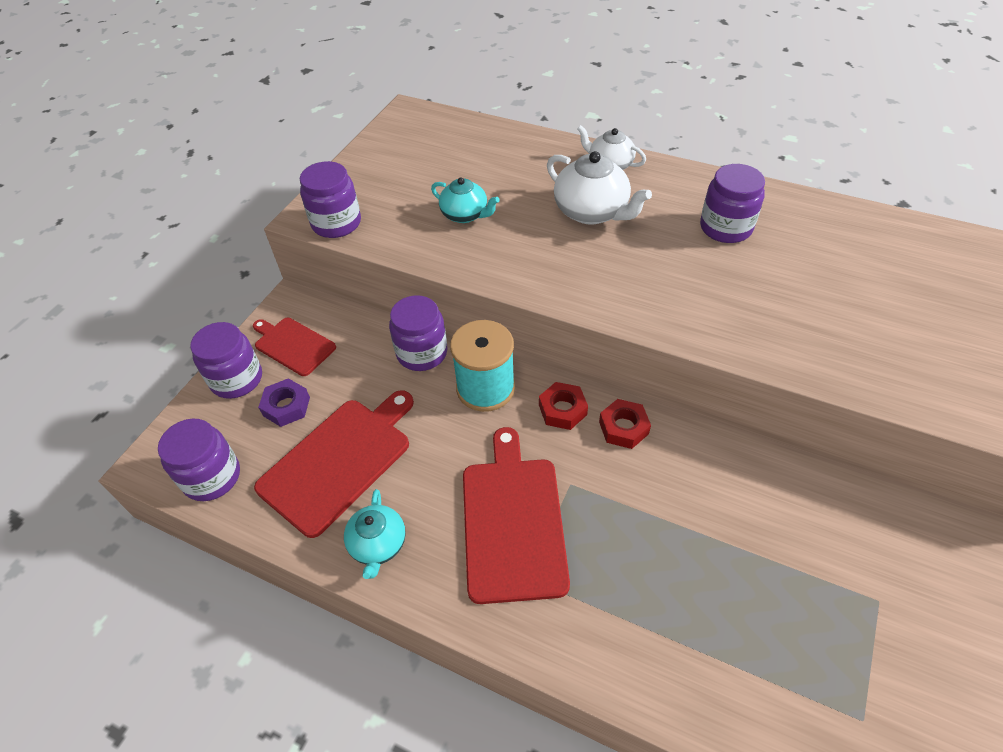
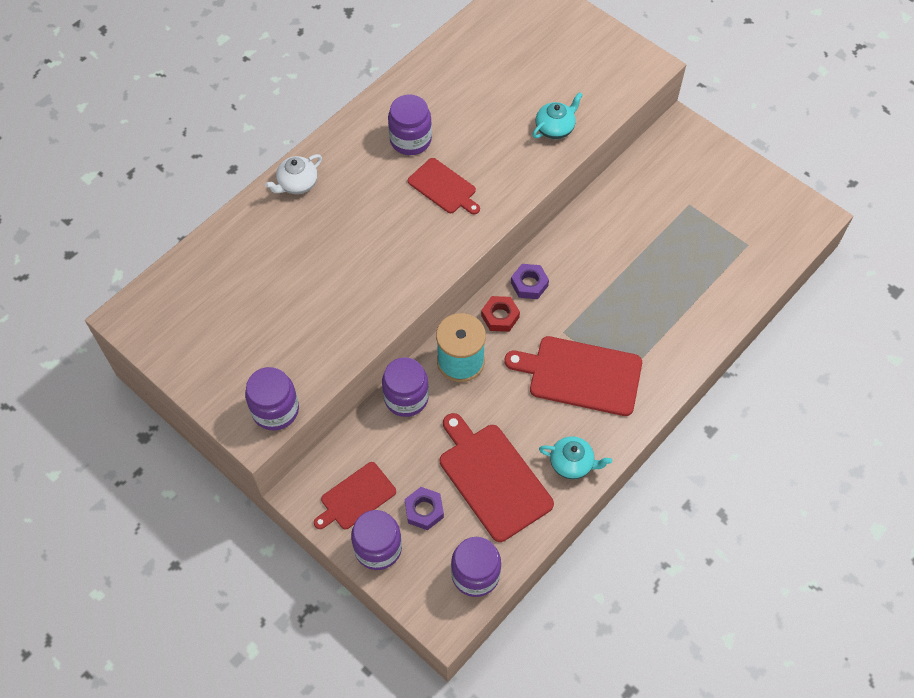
camera: 75 degrees left, 10 degrees up
turquoise teapot [431,177,500,223] -> turquoise teapot moved to [532,92,583,139]
white teapot [547,151,652,225] -> none
red nut [599,399,651,449] -> purple nut [511,264,549,299]
none -> red cutting board [408,158,480,215]

